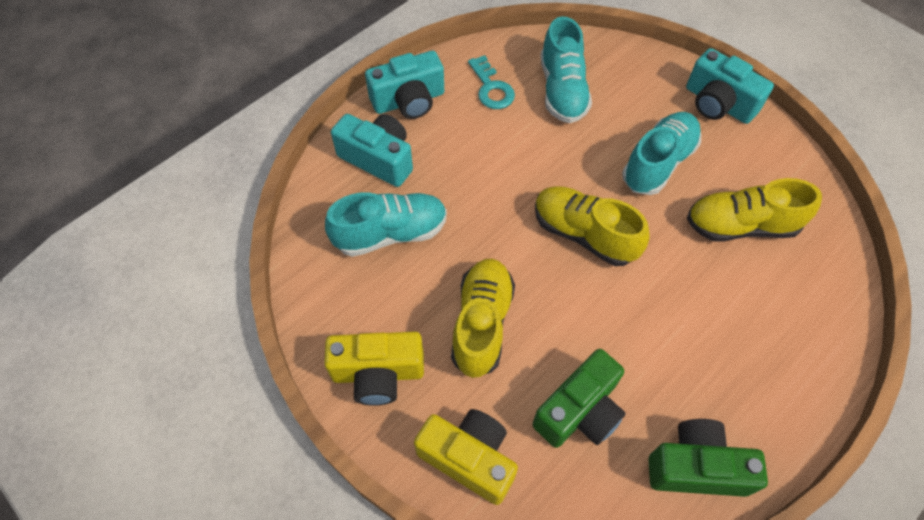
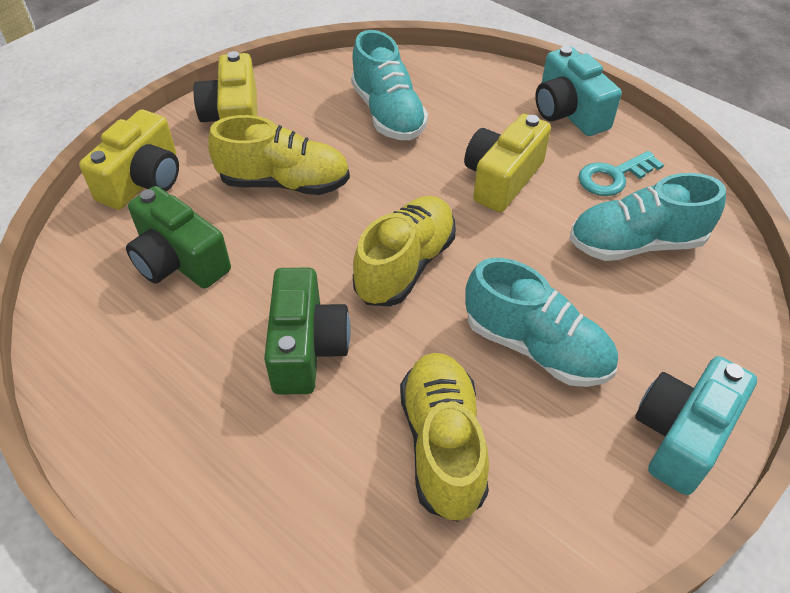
camera: 85 degrees right, 10 degrees down
turquoise camera [331,114,413,187] -> none
green camera [648,419,768,497] -> green camera moved to [264,268,351,394]
none -> yellow camera [464,114,551,212]

